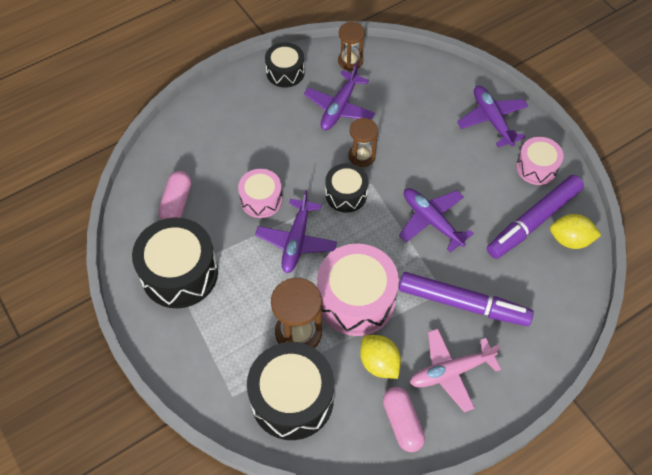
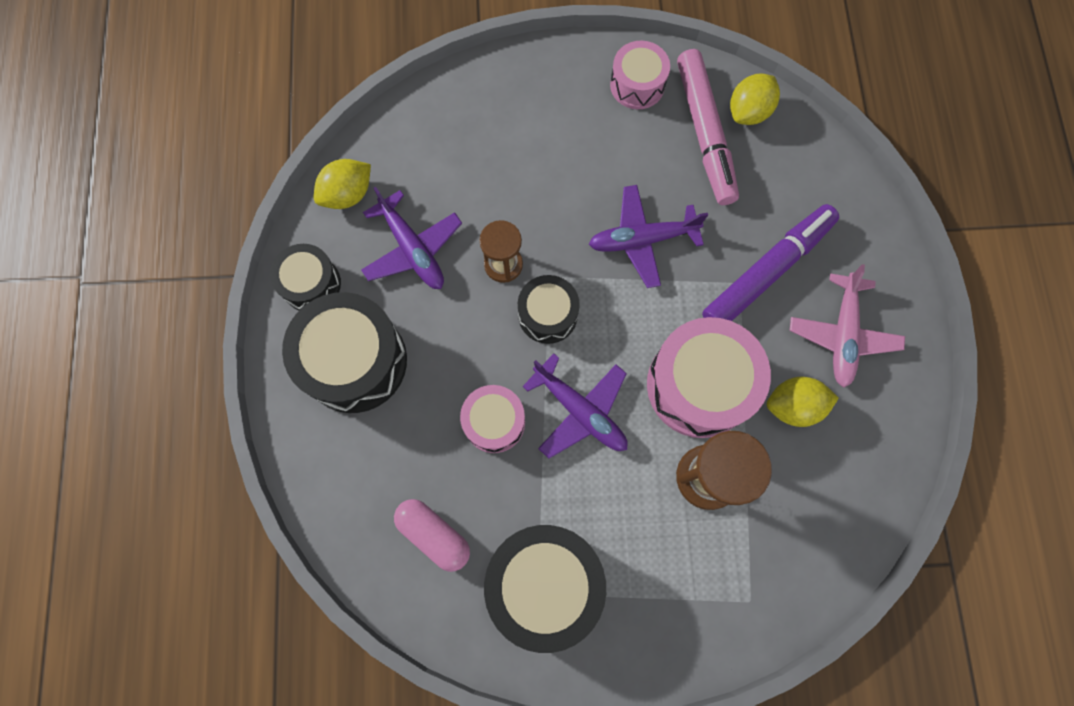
camera: 60 degrees left, 15 degrees up
black drum [247,342,334,440] -> black drum moved to [282,292,407,413]
brown hourglass [338,22,365,71] -> yellow lemon [314,159,371,209]
pink capsule [383,387,425,452] -> none
purple plane [457,86,528,147] -> none
purple marker [487,175,584,259] -> pink marker [677,49,739,205]

